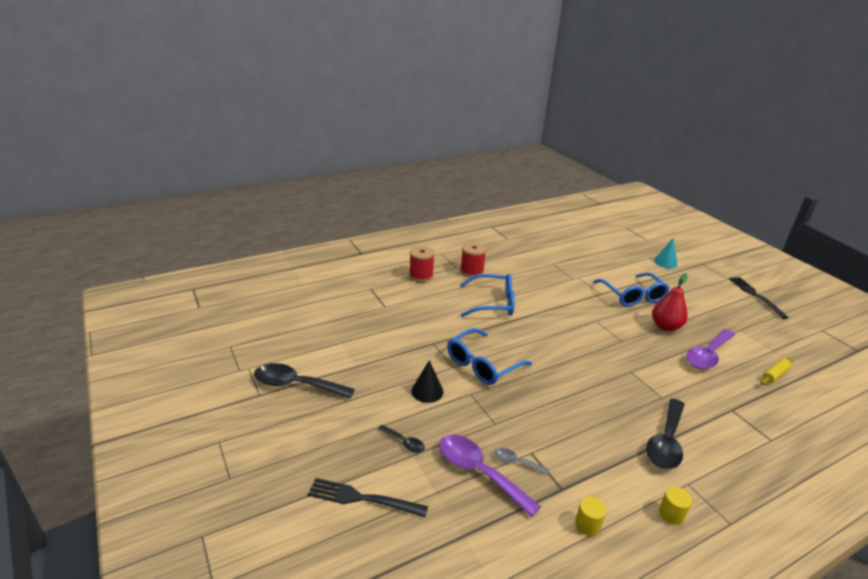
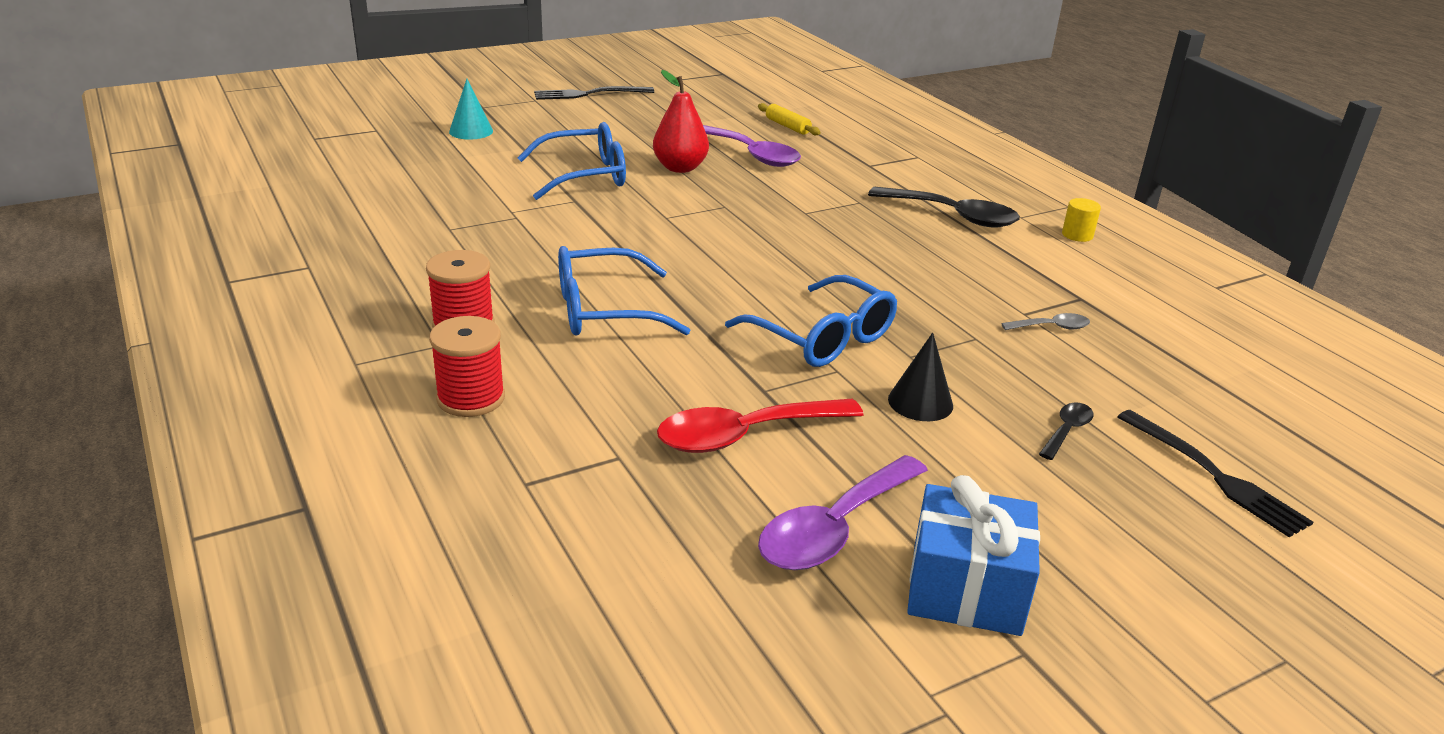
camera: 90 degrees left, 0 degrees up
black spoon [254,363,355,399] -> blue gift [907,475,1040,636]
black fork [308,478,428,517] -> black fork turned 45 degrees counterclockwise [1117,410,1313,537]
purple spoon [439,434,541,517] -> purple spoon moved to [758,455,928,570]
blue glasses [460,274,515,317] -> blue glasses turned 105 degrees counterclockwise [558,246,691,336]
grey spoon [494,448,549,475] -> grey spoon turned 120 degrees counterclockwise [1001,313,1090,330]
yellow cylinder [575,497,606,536] -> none
none -> red spoon [657,399,863,453]

